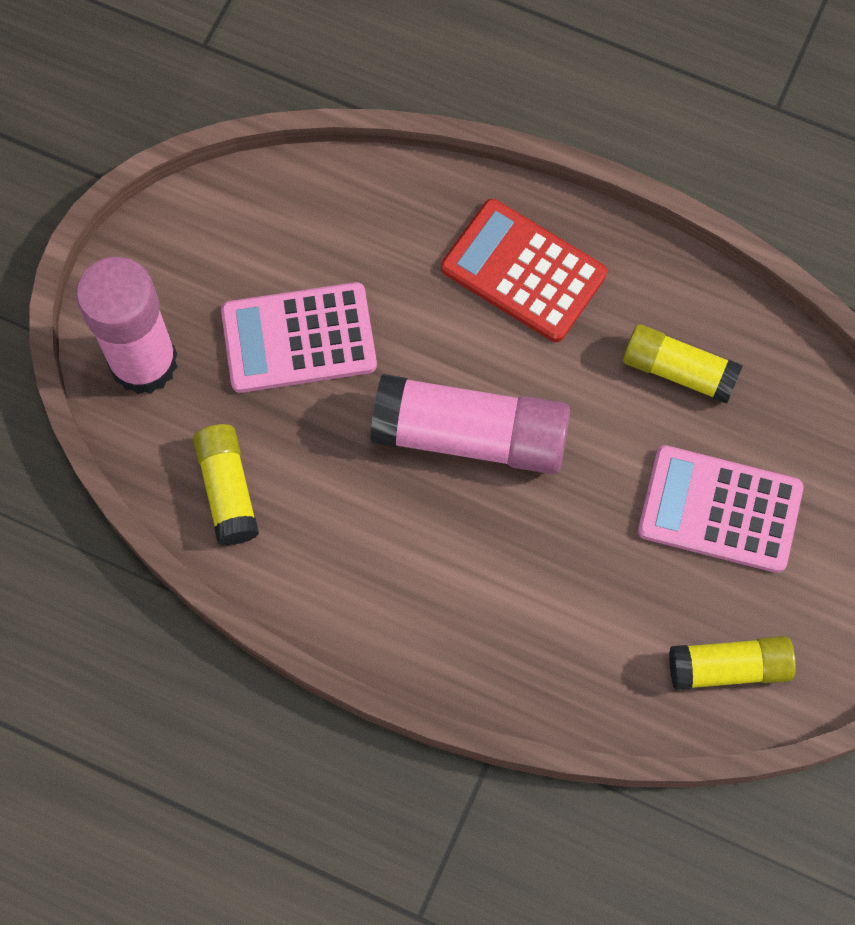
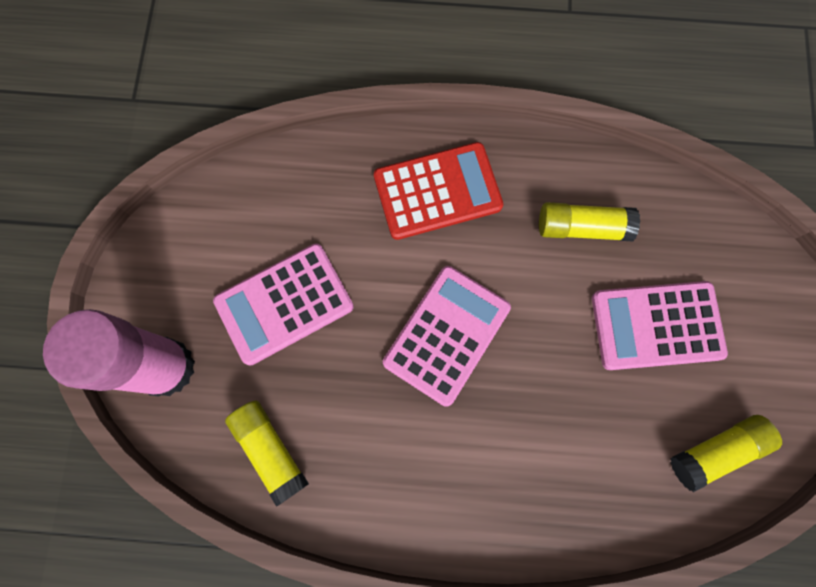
camera: 20 degrees left, 5 degrees up
pink glue stick [370,374,570,474] -> pink calculator [383,266,511,407]
red calculator [441,199,607,342] -> red calculator turned 150 degrees clockwise [374,142,503,240]

